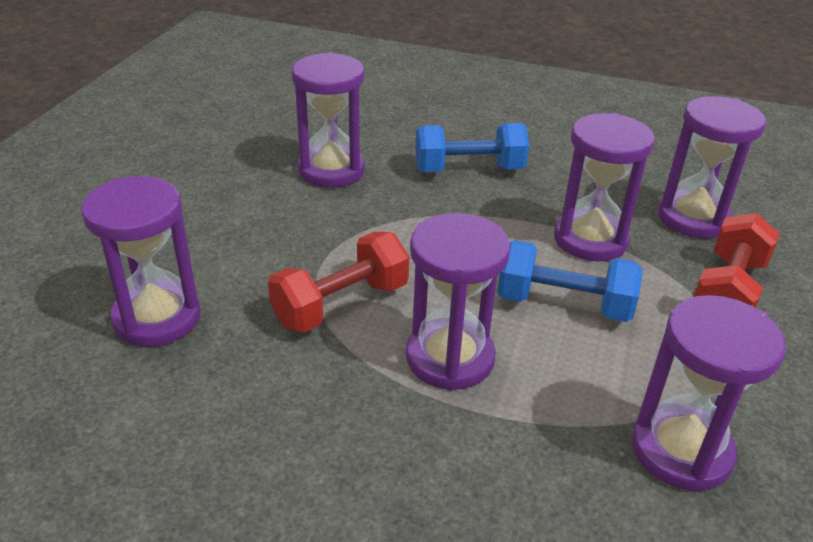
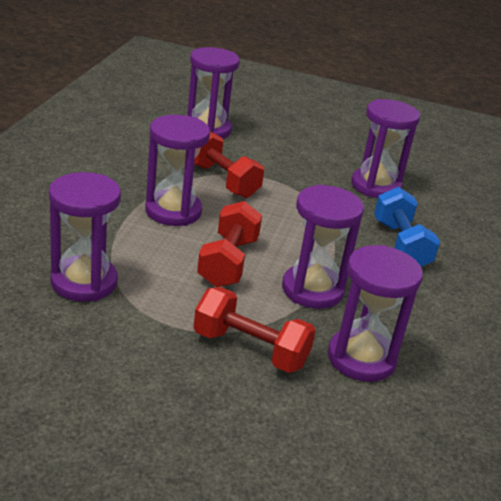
camera: 85 degrees right, 5 degrees down
blue dumbbell [497,240,643,322] -> red dumbbell [197,201,262,287]

